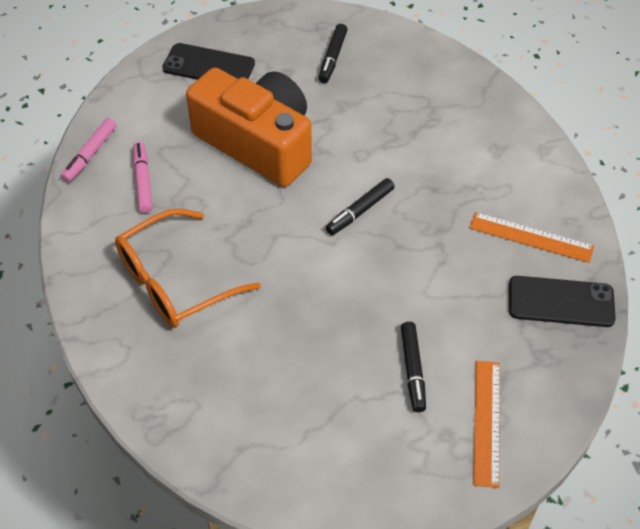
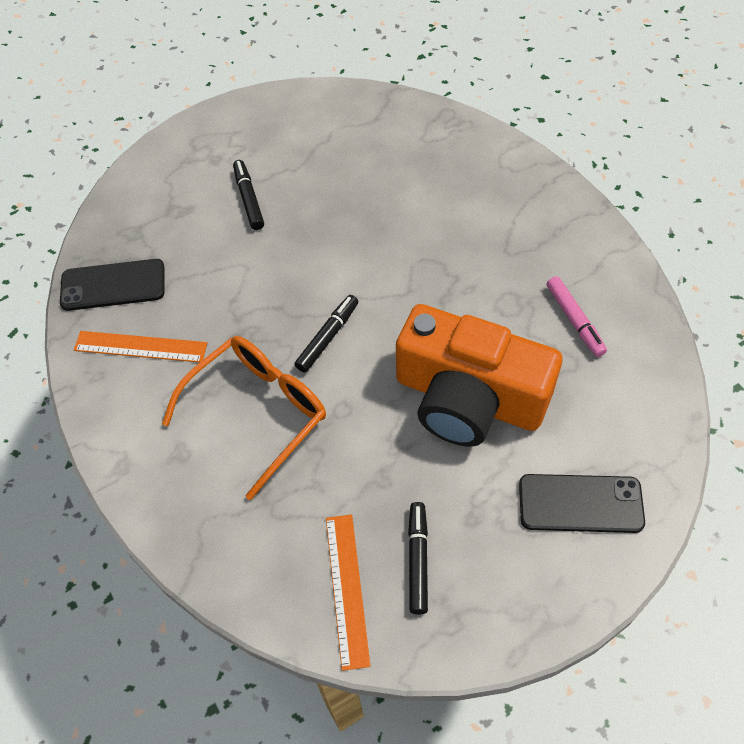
camera: 170 degrees right, 5 degrees up
pink marker [61,118,116,182] -> none
orange glasses [115,208,261,328] -> orange glasses moved to [162,336,326,500]
orange ruler [473,361,500,488] -> orange ruler moved to [326,514,371,671]

